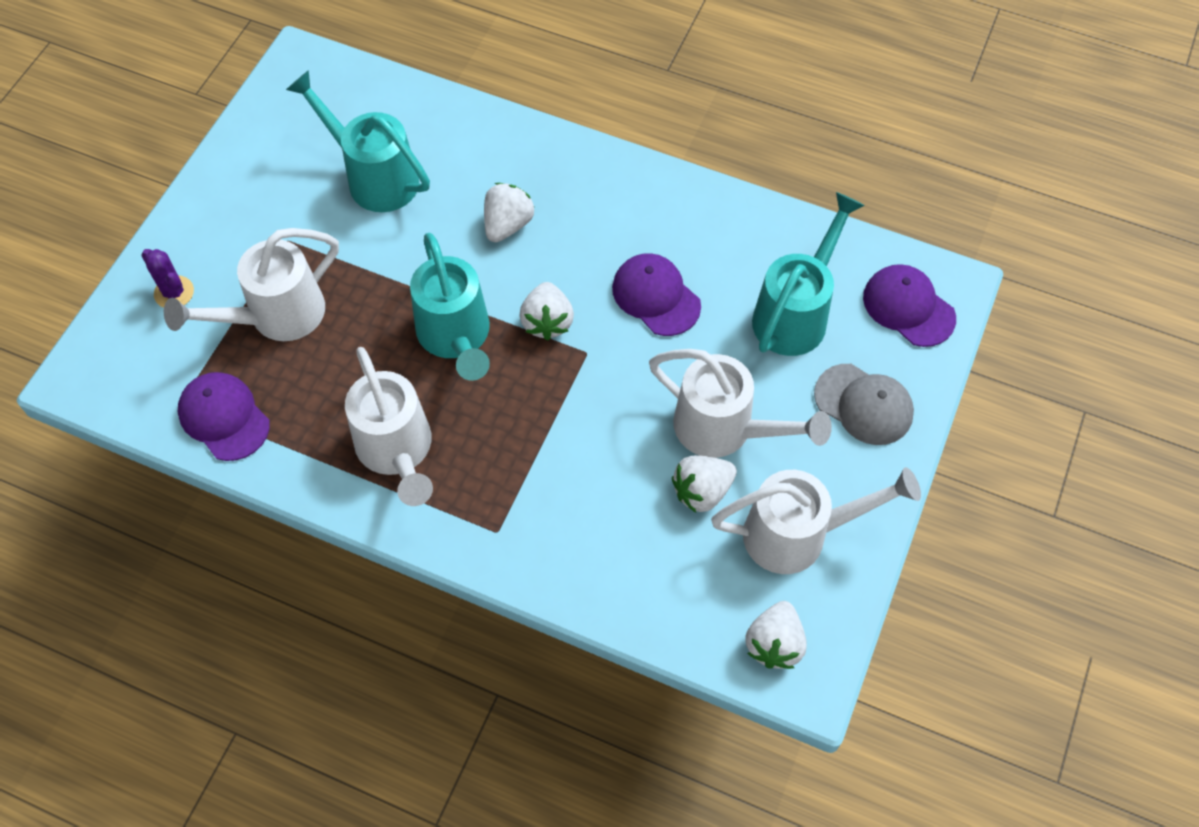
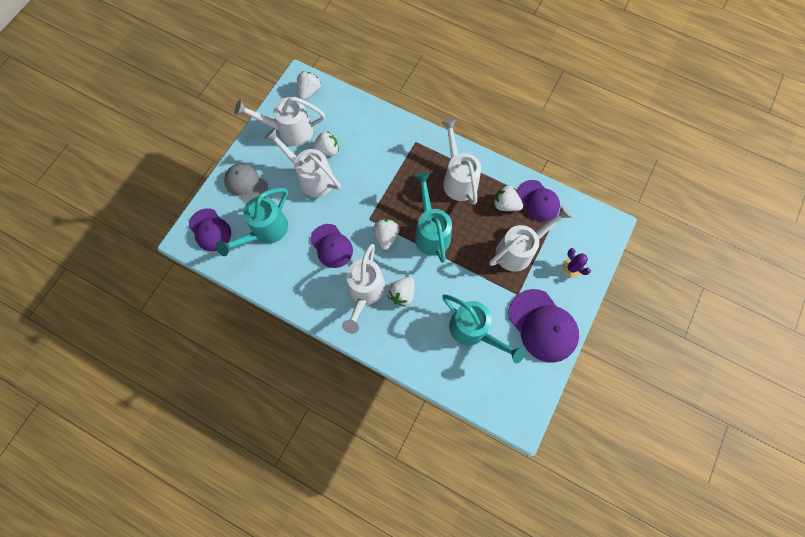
camera: 175 degrees left, 10 degrees up
none -> white watering can [342,244,385,334]
none -> white strawberry [494,185,523,211]
none -> purple cap [508,289,579,363]

